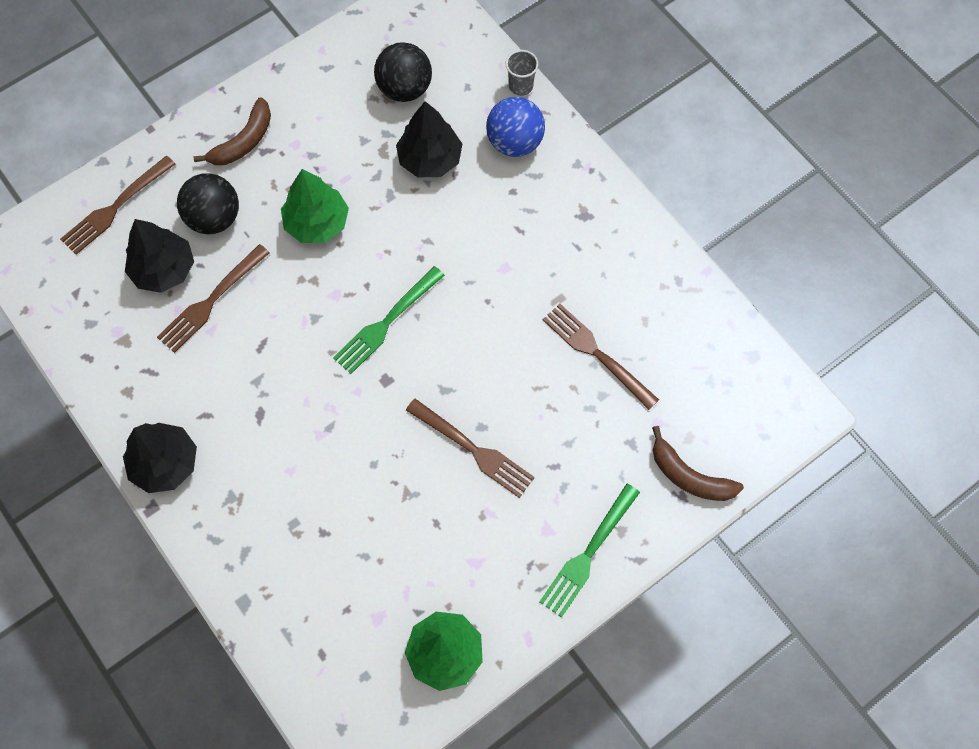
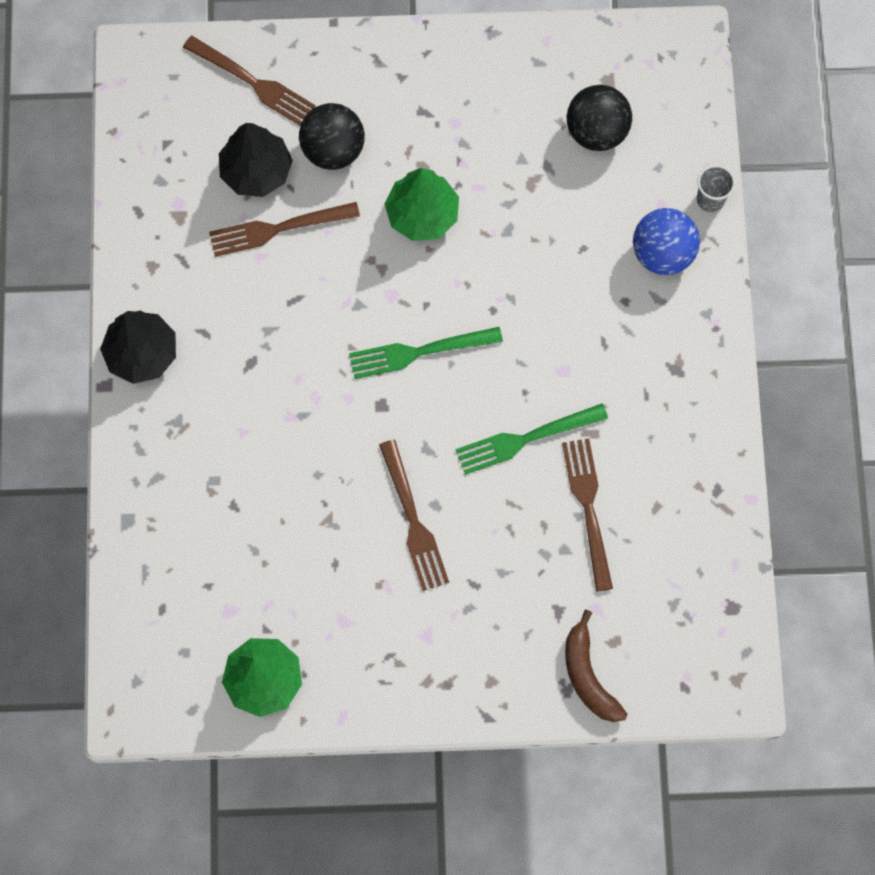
camera: 35 degrees right, 5 degrees up
brown fork [60,156,175,255] -> brown fork turned 135 degrees counterclockwise [183,36,316,126]
brown banana [194,97,271,165] -> none
black tree [396,101,462,177] -> none
green fork [539,484,640,618] -> green fork moved to [456,404,608,475]

